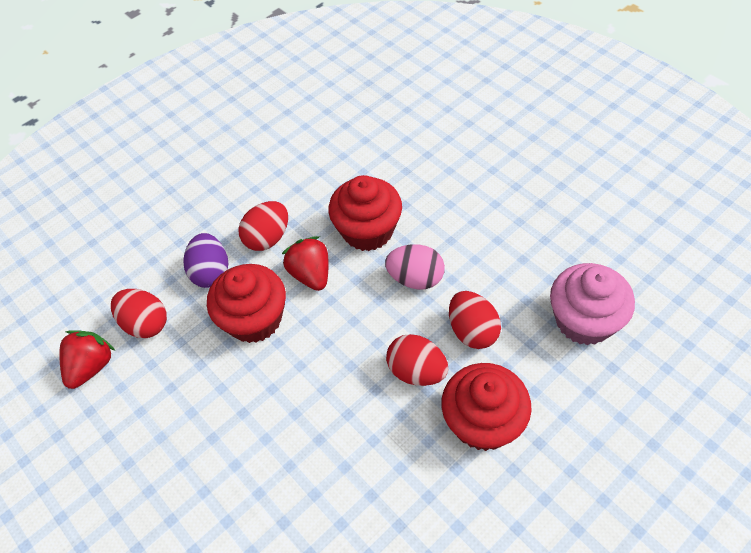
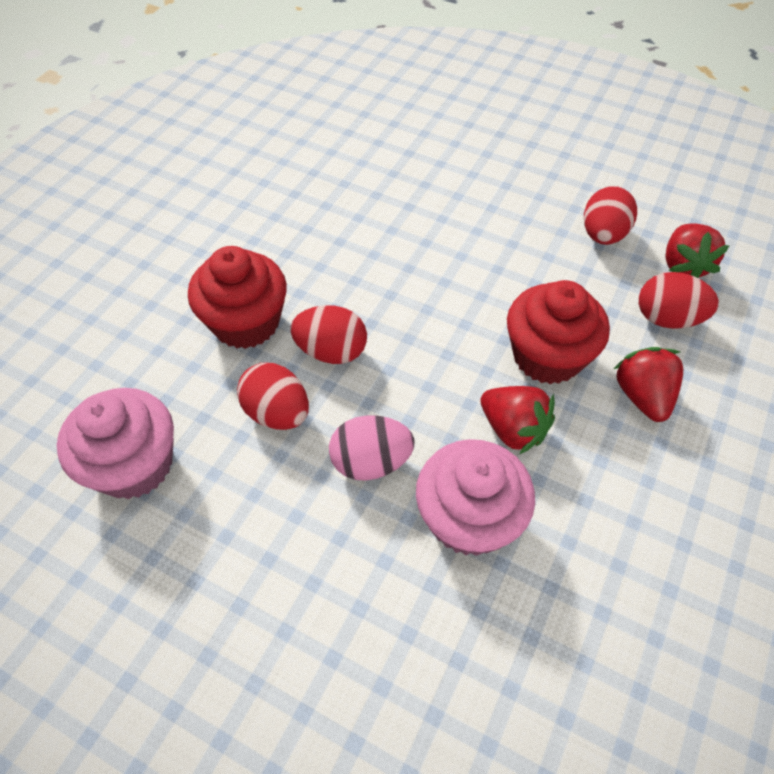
camera: 155 degrees right, 0 degrees up
purple egg [183,233,228,288] -> red strawberry [614,347,683,422]
red egg [238,201,288,251] -> red egg moved to [584,186,637,245]
red cupcake [329,175,402,251] -> pink cupcake [416,439,535,556]

